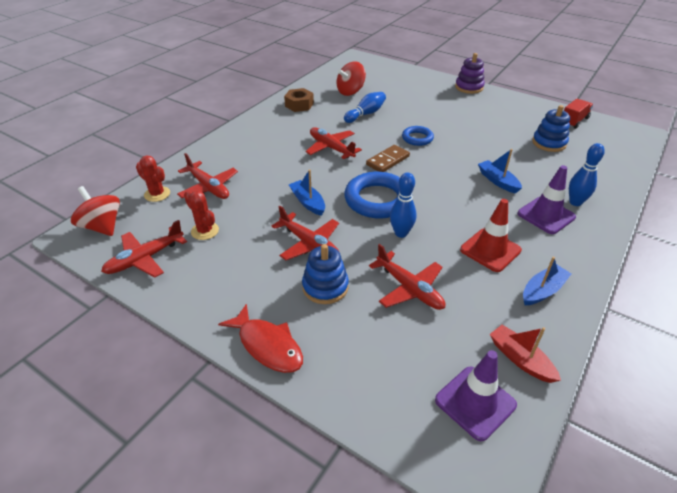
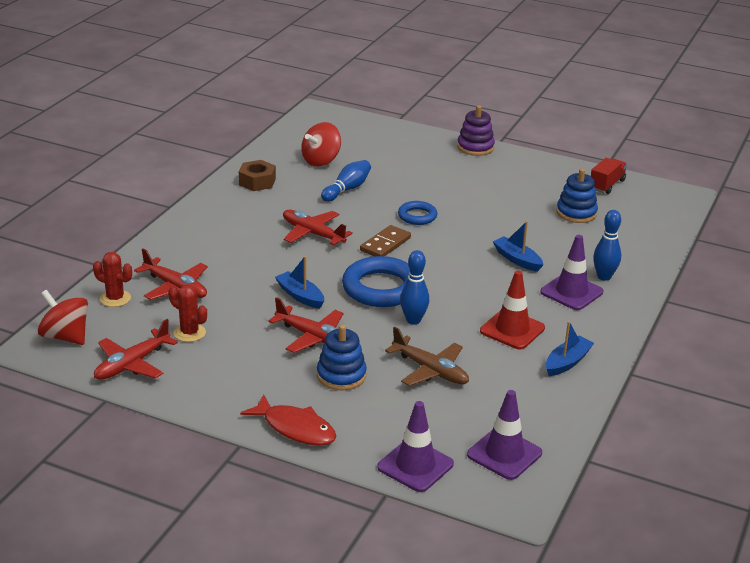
camera: 10 degrees left, 10 degrees down
red plane [369,244,445,310] -> brown plane [385,327,469,386]
red boat [490,325,561,383] -> none
none -> purple traffic cone [377,401,454,492]

